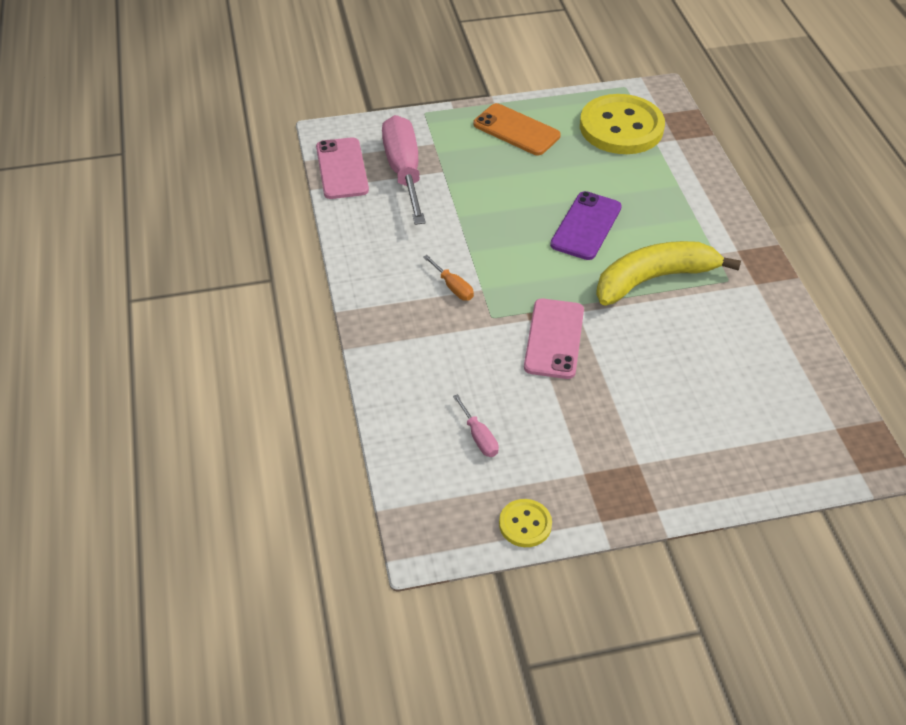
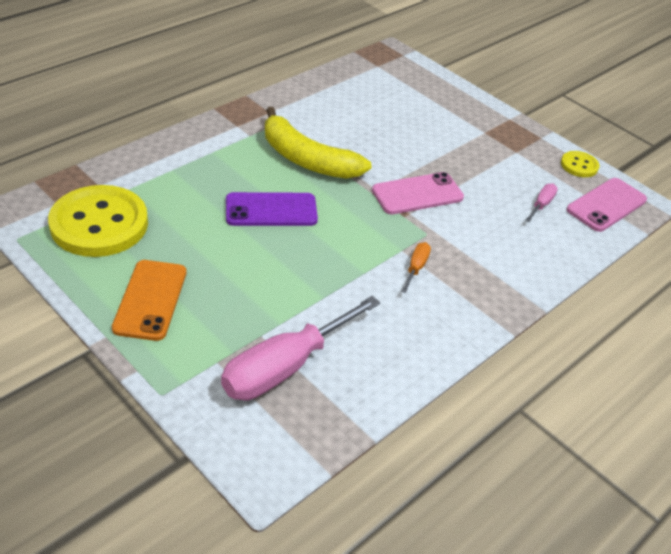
camera: 125 degrees left, 5 degrees down
pink phone [316,137,369,199] -> pink phone moved to [567,178,647,232]

